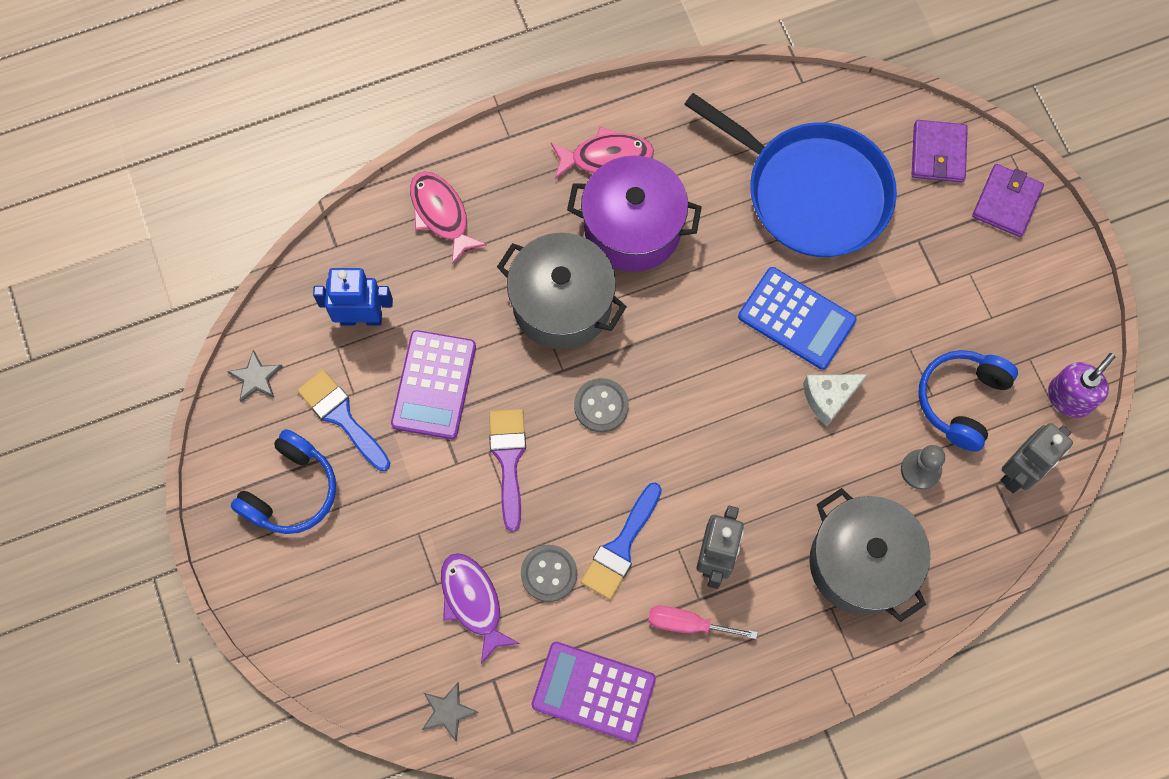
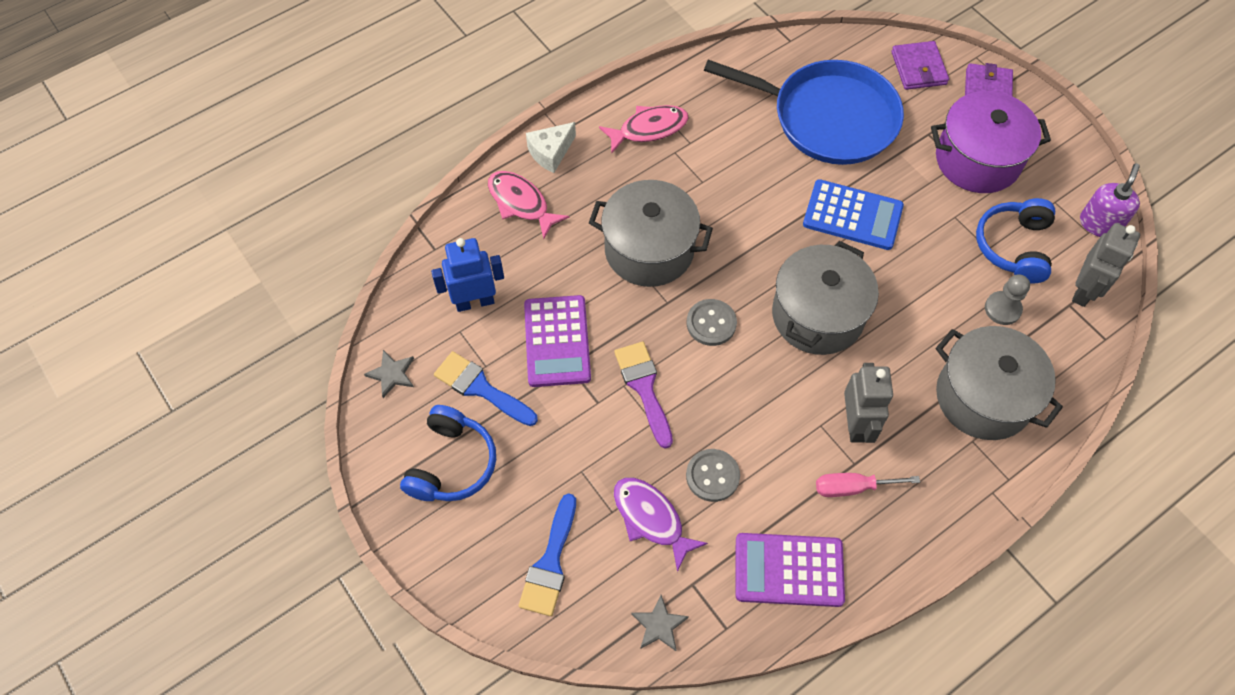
camera: 15 degrees left, 10 degrees down
purple pot [567,156,702,272] -> purple pot moved to [931,91,1051,193]
blue brush [581,483,662,599] -> blue brush moved to [519,493,576,616]
white cheese [803,374,867,426] -> white cheese moved to [526,122,576,173]
none -> grey pot [772,241,879,355]

